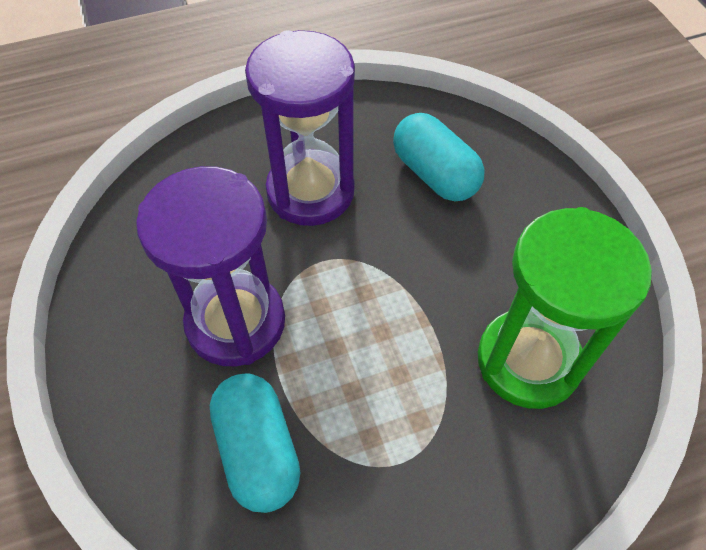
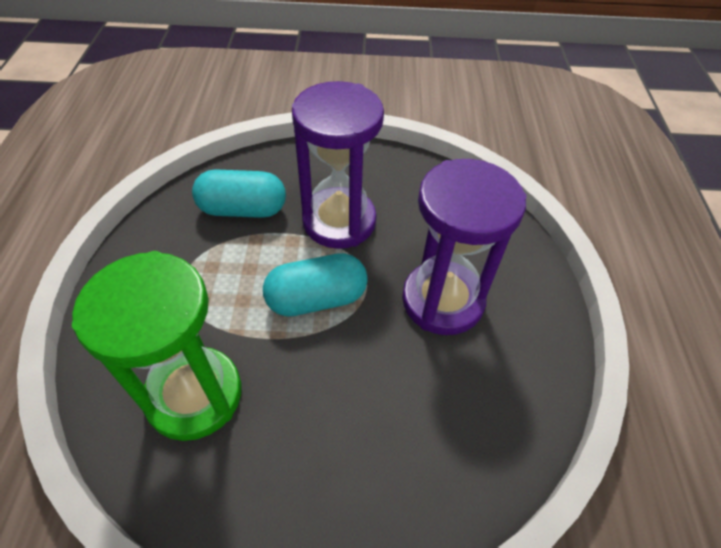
camera: 110 degrees right, 5 degrees down
turquoise capsule [393,113,485,201] -> turquoise capsule moved to [263,253,368,317]

